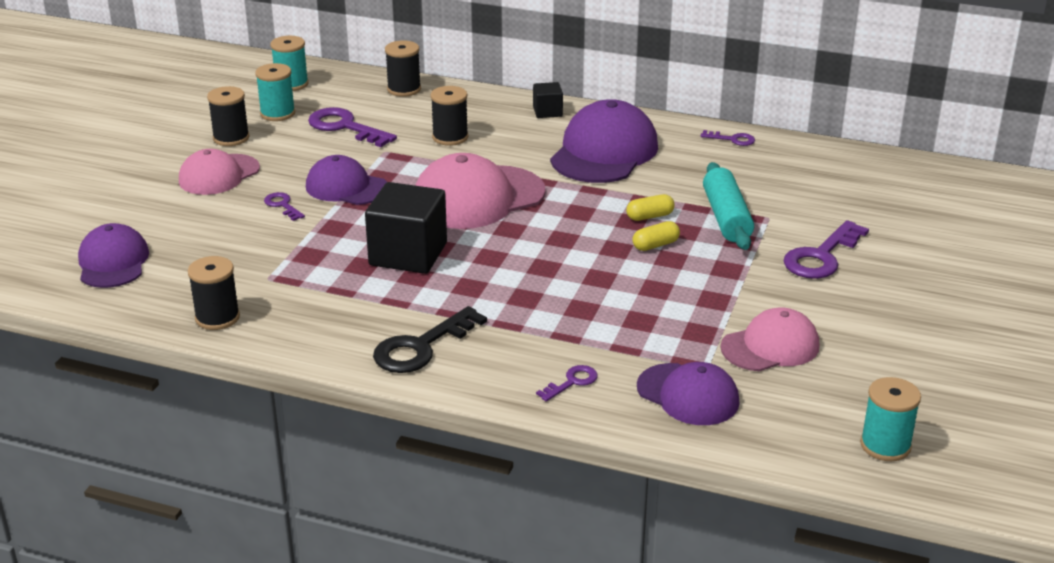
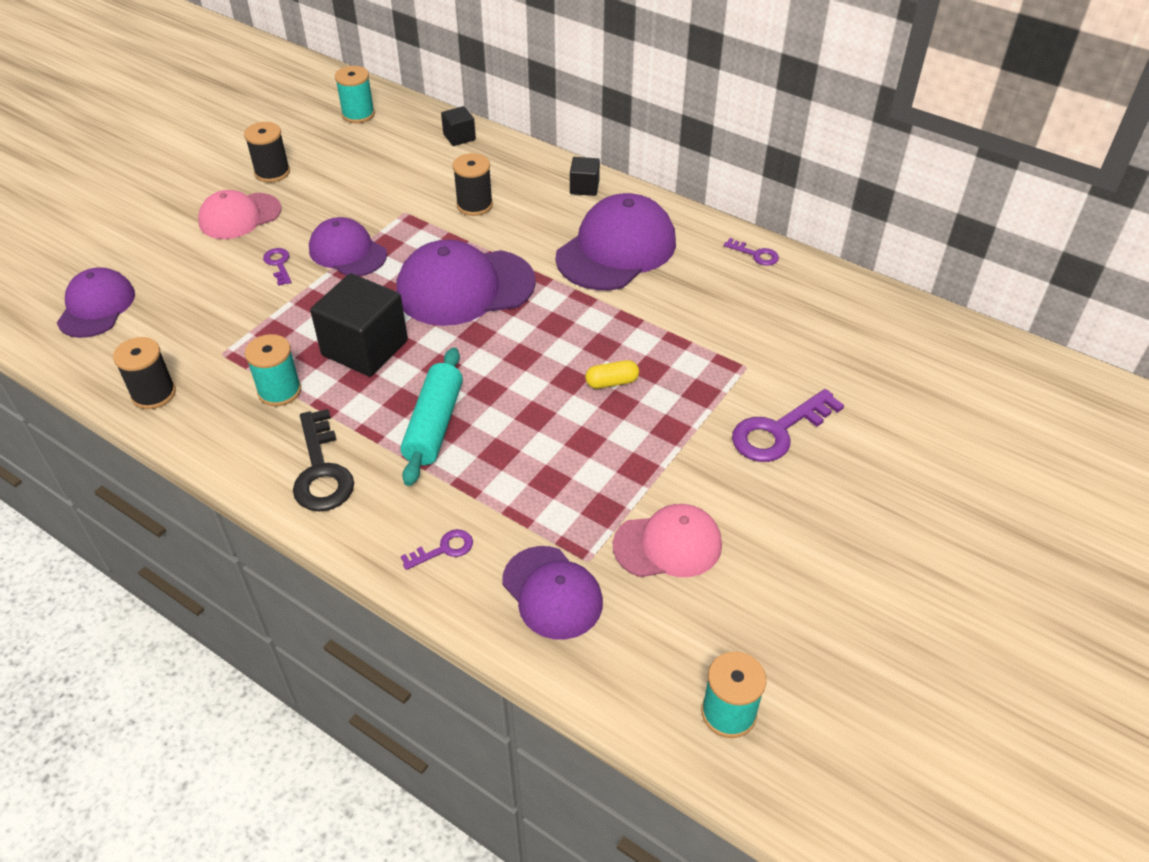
camera: 15 degrees right, 15 degrees up
turquoise spool [255,63,295,121] -> turquoise spool moved to [245,334,301,406]
purple key [308,107,397,147] -> none
black key [373,306,487,373] -> black key turned 75 degrees counterclockwise [293,409,354,511]
black spool [385,40,421,97] -> black cube [441,106,476,146]
pink cap [415,153,546,229] -> purple cap [396,240,536,326]
yellow capsule [626,194,675,221] -> none
turquoise rolling pin [703,162,754,250] -> turquoise rolling pin moved to [401,347,463,486]

